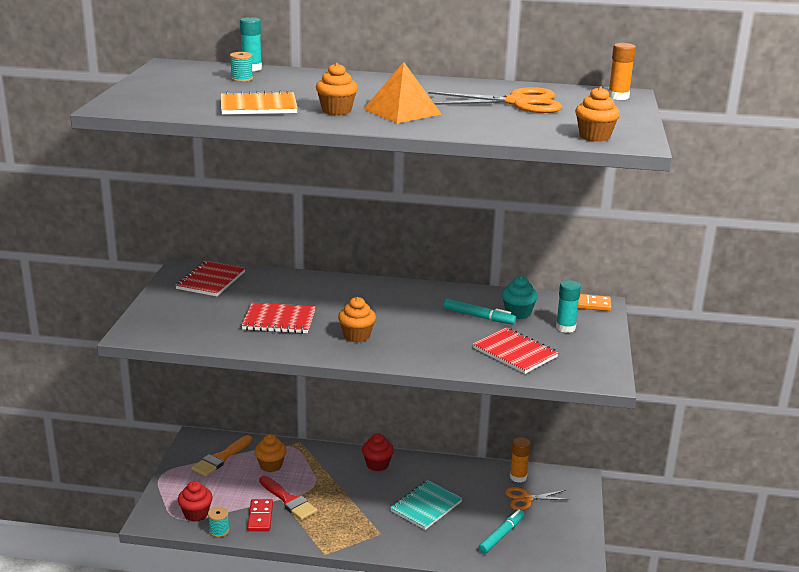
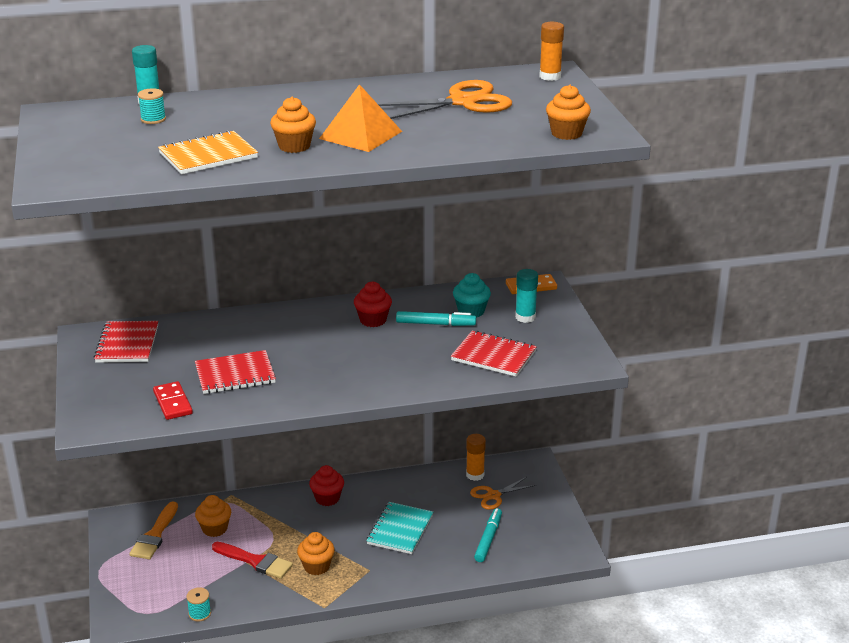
camera: 20 degrees left, 5 degrees up
red cupcake [178,481,213,522] -> red cupcake moved to [354,282,392,327]
red domino [247,499,273,531] -> red domino moved to [153,381,193,420]
orange cupcake [338,297,376,343] -> orange cupcake moved to [297,532,335,575]

